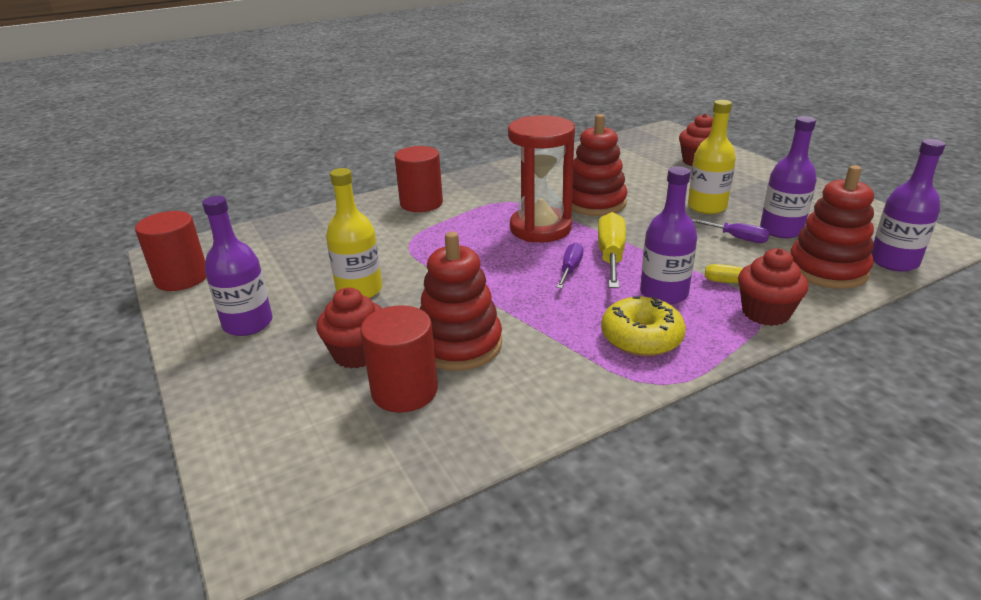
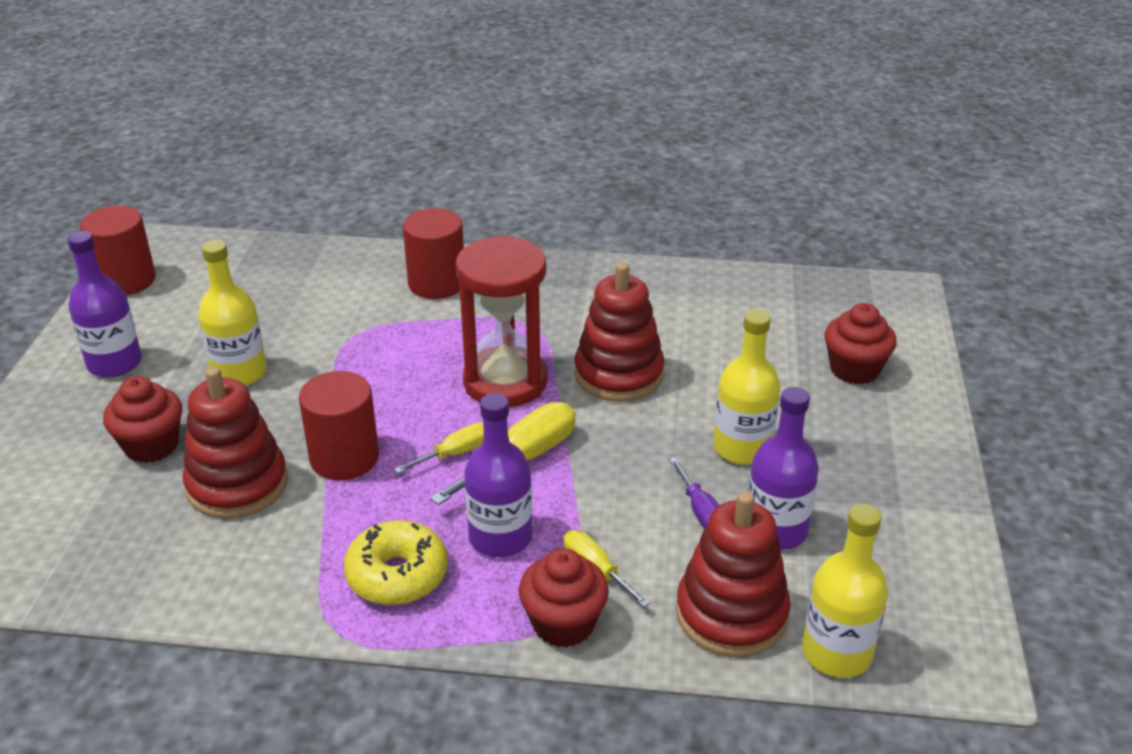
camera: 35 degrees right, 5 degrees up
red cylinder [360,305,438,413] -> red cylinder moved to [299,371,379,480]
purple screwdriver [556,242,583,289] -> yellow screwdriver [394,422,484,474]
purple bottle [871,139,945,272] -> yellow bottle [802,504,888,678]

